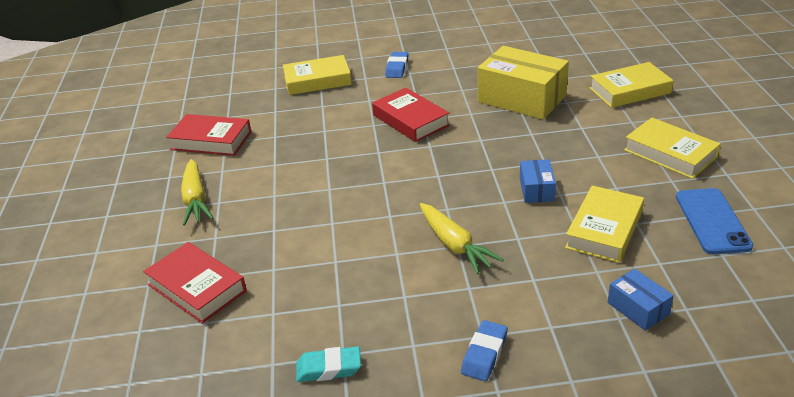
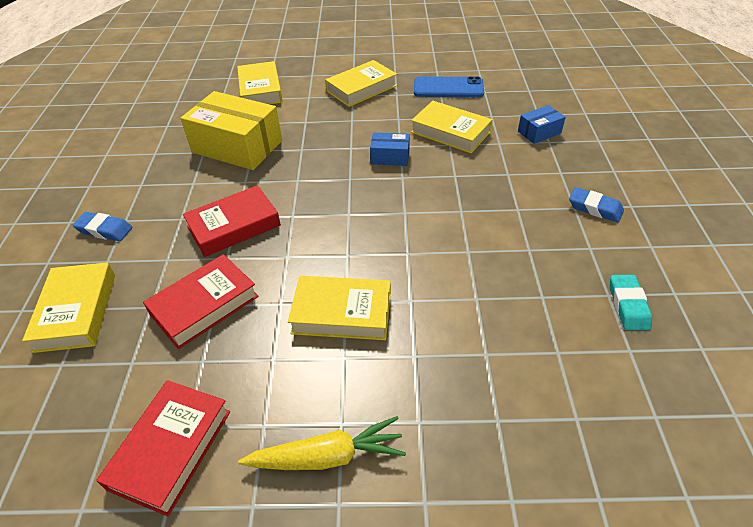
camera: 85 degrees left, 10 degrees up
red book [143,242,247,324] -> red book moved to [143,254,259,349]
yellow carrot [420,203,504,274] -> none
yellow box [478,46,569,120] -> yellow box turned 75 degrees clockwise [180,91,282,170]
none -> yellow book [288,276,391,340]

